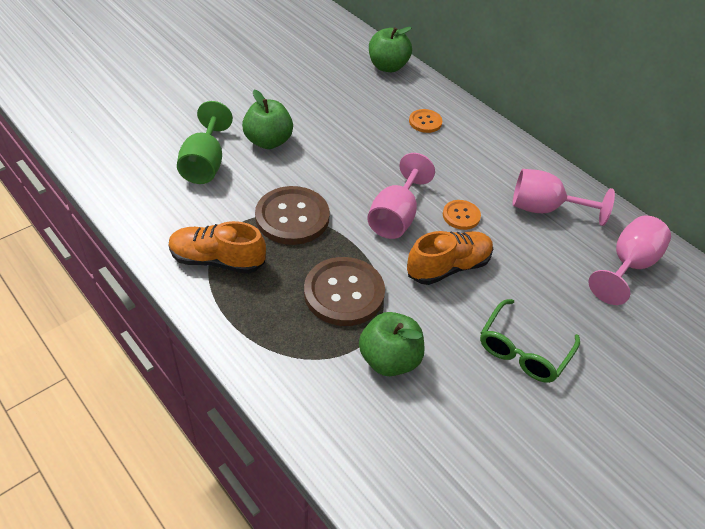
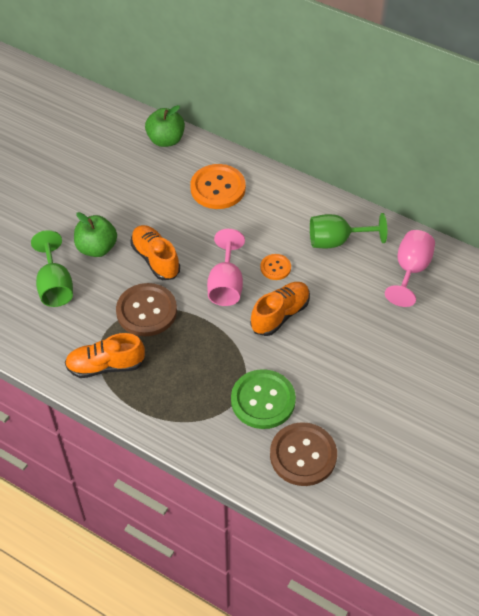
camera: 15 degrees left, 5 degrees up
brown button [304,257,385,326] -> brown button moved to [270,422,337,486]
green apple [359,312,424,376] -> green button [231,369,296,429]
orange button [409,109,442,133] -> orange button [190,164,246,209], size x1.91
green glasses [480,299,580,383] -> none
pink goblet [513,169,615,226] -> green goblet [310,213,387,249]
none -> orange shoe [130,225,180,280]

